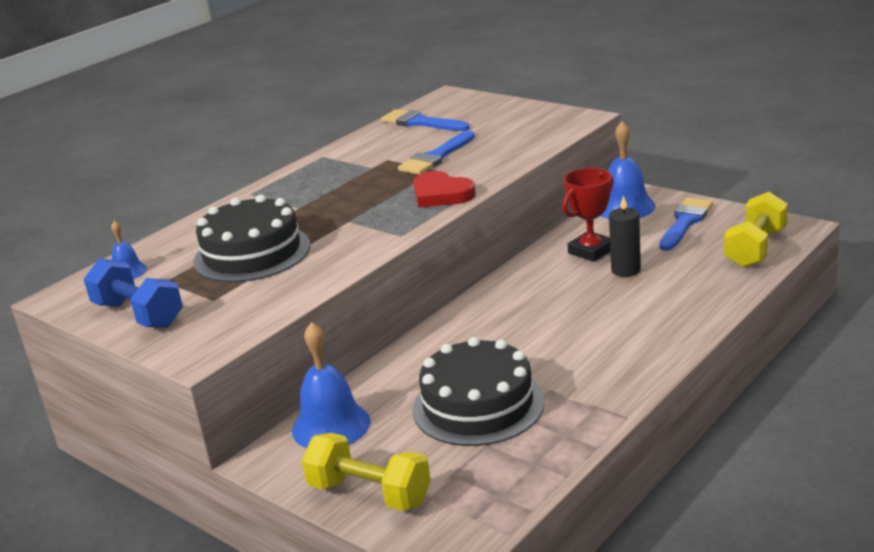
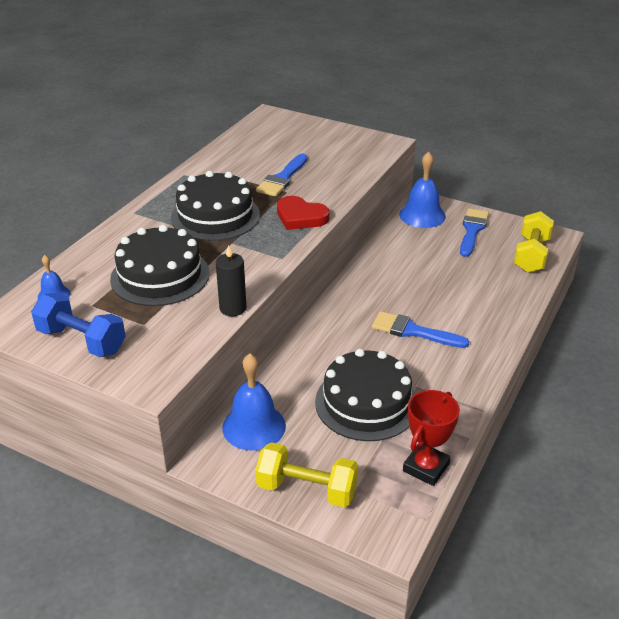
camera: 15 degrees left, 10 degrees up
blue brush [381,109,470,131] -> blue brush moved to [372,311,469,348]
red trophy [562,168,614,262] -> red trophy moved to [403,390,460,486]
black candle [609,196,641,277] -> black candle moved to [216,245,246,316]
none -> black cake [171,171,260,241]

